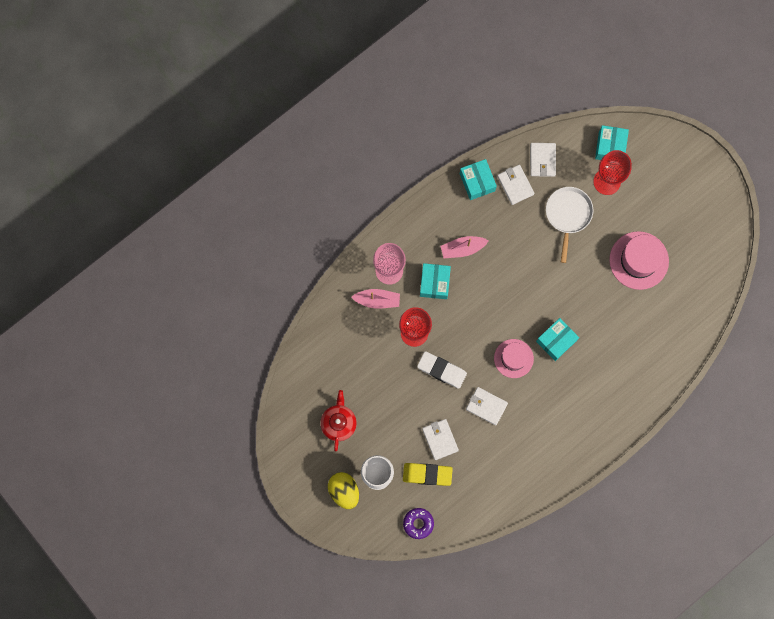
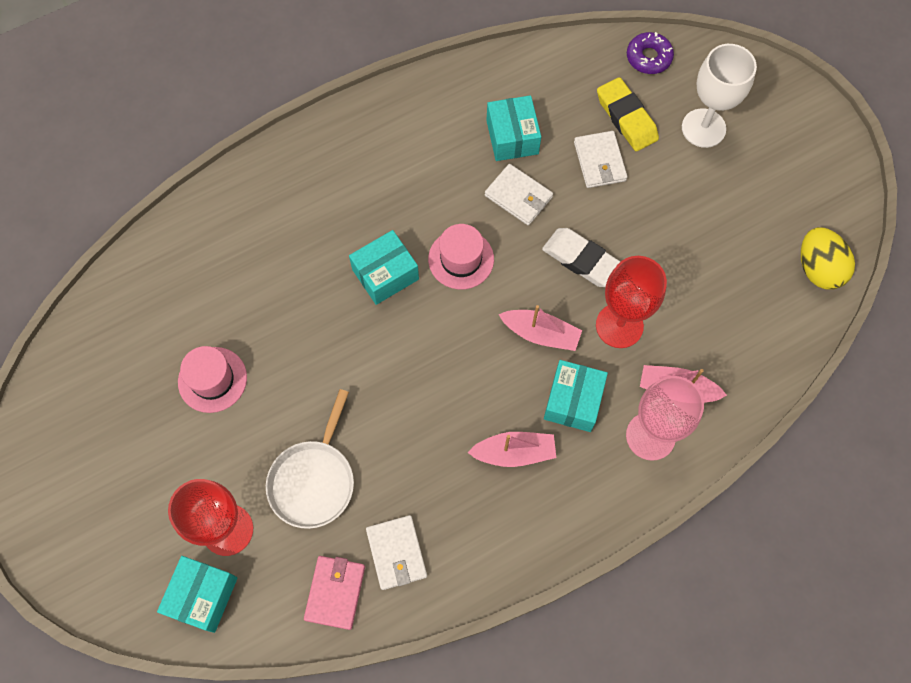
camera: 170 degrees left, 10 degrees down
red teapot [320,390,357,452] -> none
yellow egg [328,472,359,509] -> yellow egg moved to [801,227,855,290]
yellow eraser [403,463,453,486] -> yellow eraser turned 45 degrees clockwise [597,77,659,151]
turquoise box [460,159,497,200] -> turquoise box moved to [486,95,541,161]
white wallet [530,143,556,177] -> pink wallet [304,556,365,630]
pink hat [609,231,669,290] -> pink hat [178,346,247,413], size x0.66
none -> pink boat [498,305,582,351]

